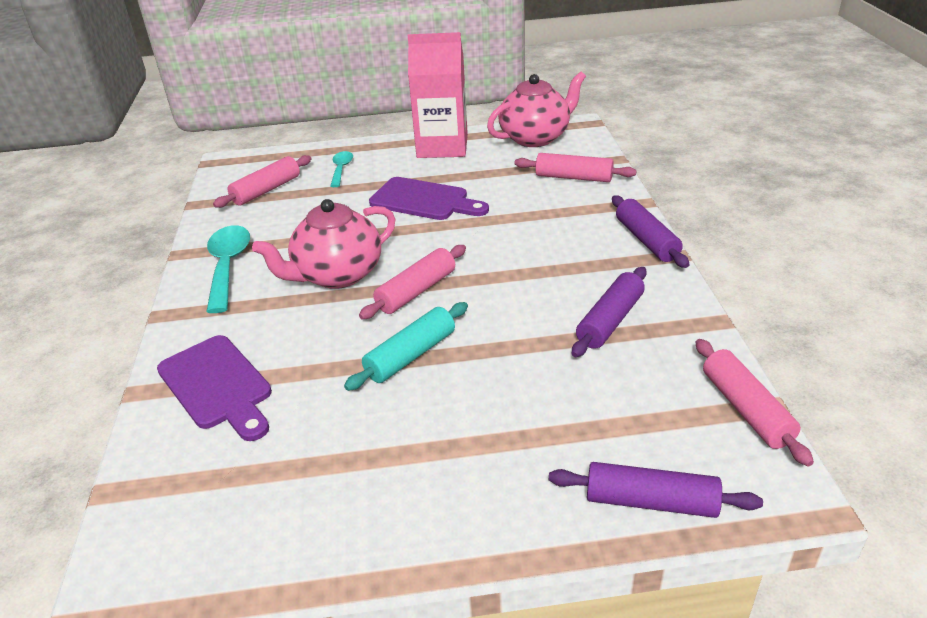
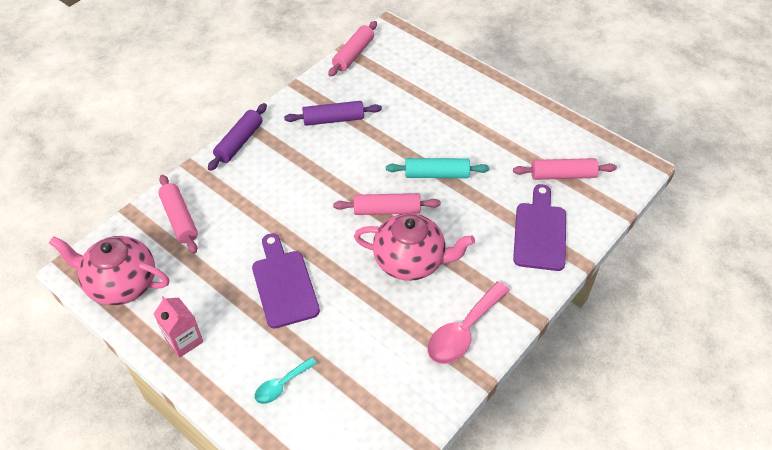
camera: 135 degrees left, 15 degrees up
turquoise spoon [206,225,250,313] -> pink spoon [427,281,510,364]
pink rolling pin [213,155,312,208] -> pink rolling pin moved to [513,158,617,180]
pink carton [408,32,468,158] -> pink carton [154,296,203,358], size x0.54
purple rolling pin [549,462,763,518] -> none

